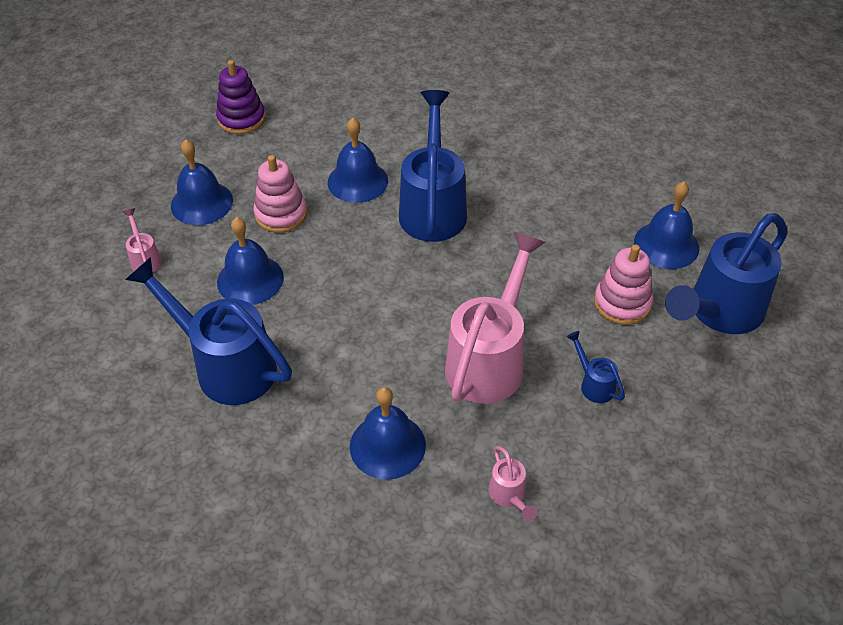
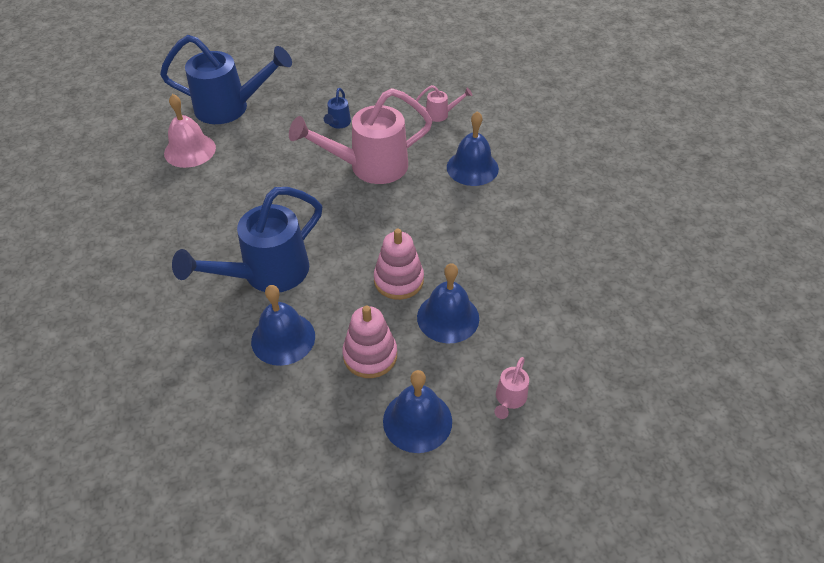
camera: 135 degrees left, 0 degrees up
blue watering can [125,257,292,405] -> none
purple stacking toy [216,60,265,134] -> none
pink watering can [489,446,537,521] -> pink watering can turned 60 degrees clockwise [416,85,472,122]
pink stacking toy [594,245,653,325] -> pink stacking toy moved to [374,229,424,300]
blue bell [634,182,699,269] -> pink bell [164,94,216,168]

